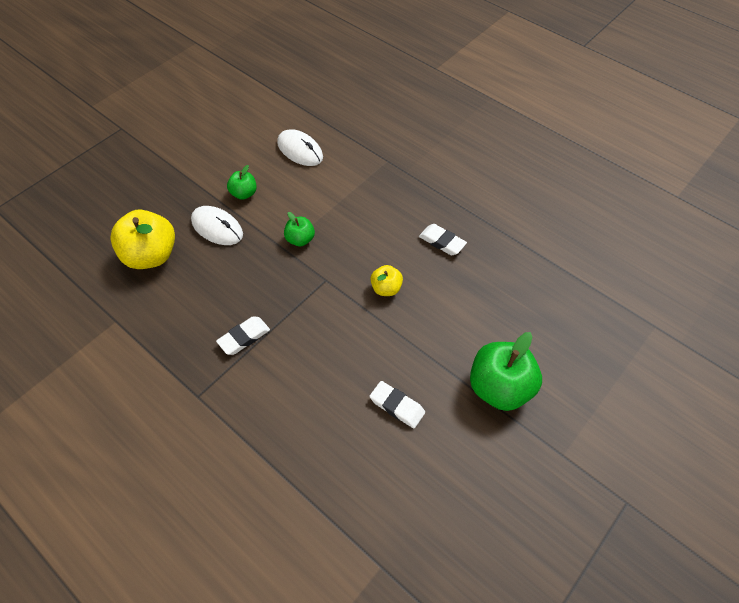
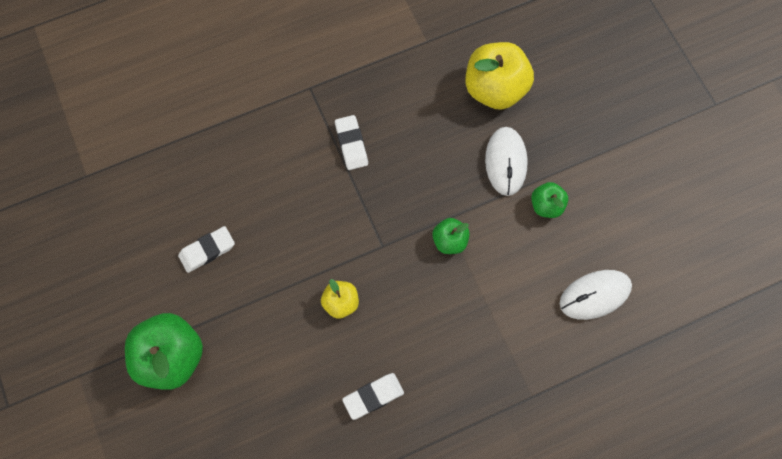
camera: 115 degrees right, 15 degrees up
white mouse [191,206,243,245] -> white mouse turned 60 degrees counterclockwise [485,127,528,196]

